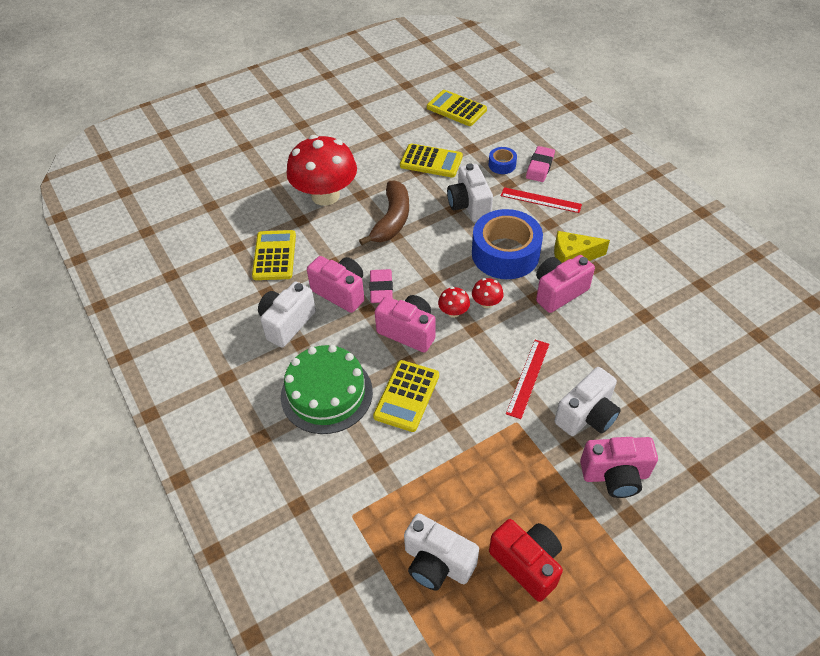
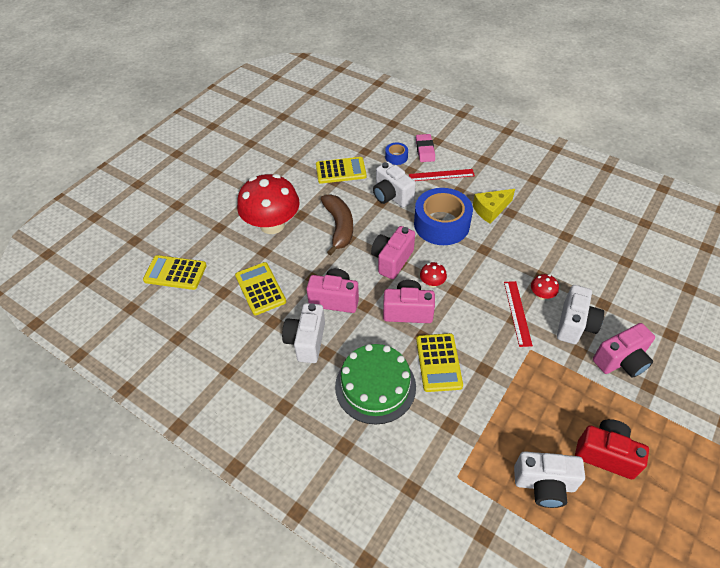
camera: 25 degrees left, 0 degrees up
pink eraser [369,269,393,303] -> none
yellow calculator [427,90,487,126] -> yellow calculator moved to [143,255,207,290]
red mushroom [472,278,504,308] -> red mushroom moved to [531,274,559,300]
pink camera [536,255,595,313] -> pink camera moved to [371,226,415,279]

